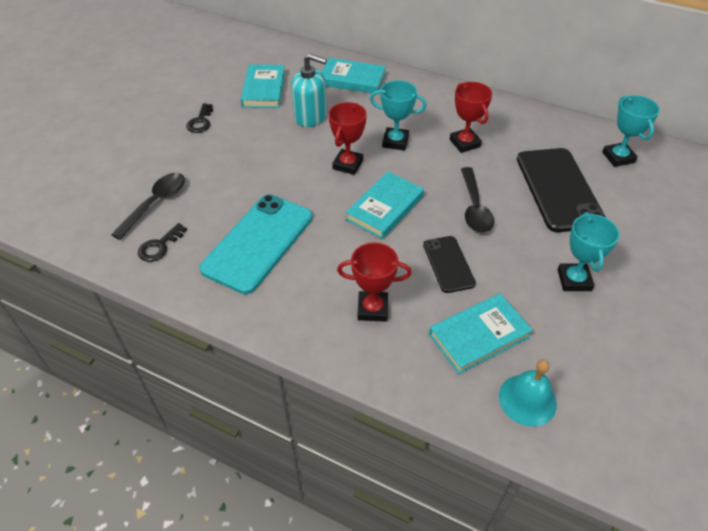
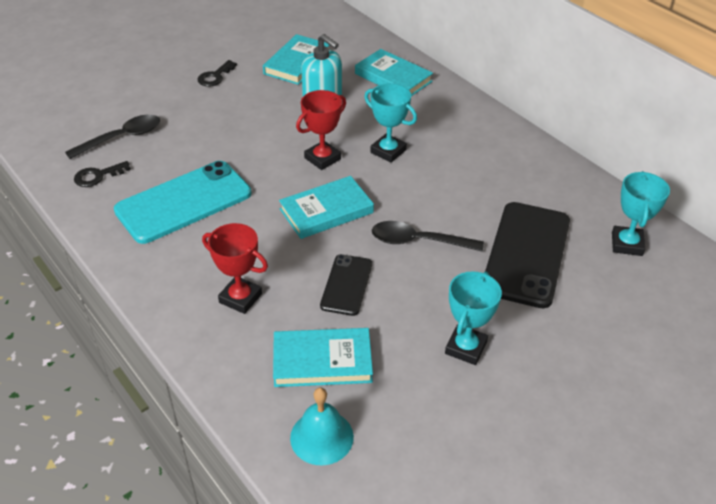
camera: 25 degrees right, 5 degrees down
red trophy [450,82,492,153] -> none
black spoon [461,167,494,233] -> black spoon turned 75 degrees clockwise [372,221,484,252]

